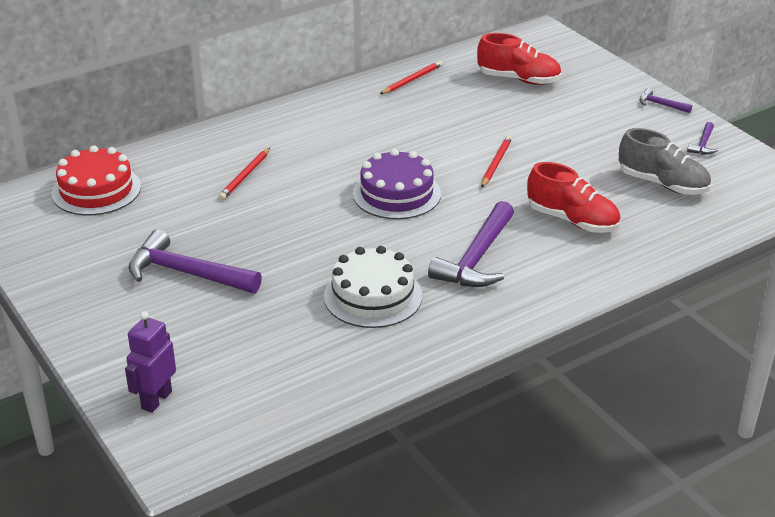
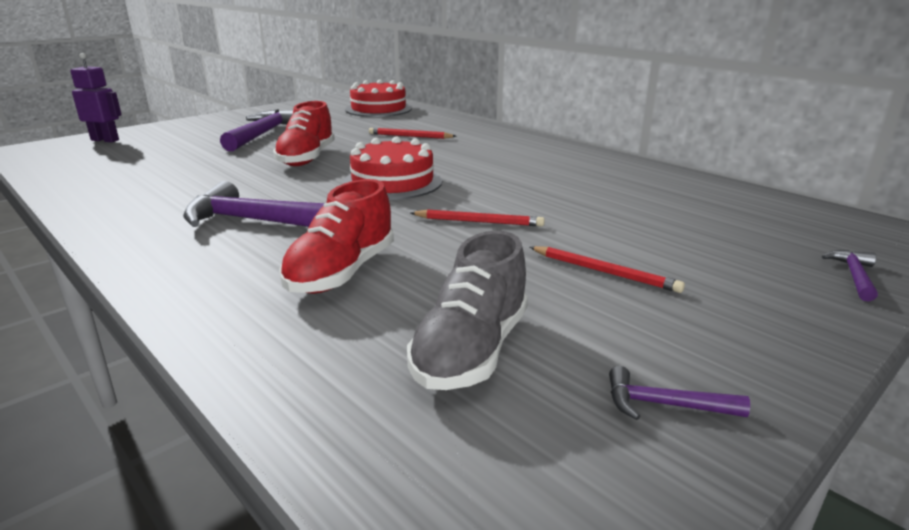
camera: 80 degrees right, 10 degrees down
white cake [324,246,422,328] -> none
purple cake [353,149,441,219] -> red cake [343,136,442,200]
red pencil [380,60,443,94] -> red pencil moved to [530,246,685,293]
red shoe [477,33,562,85] -> red shoe moved to [273,101,335,166]
purple hammer [640,88,692,113] -> purple hammer moved to [822,250,878,302]

